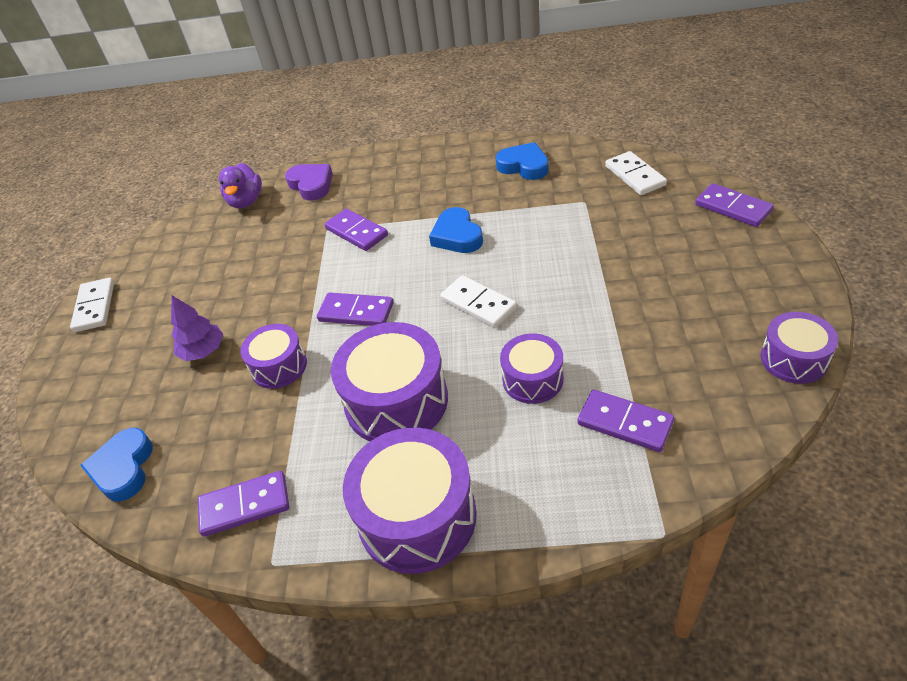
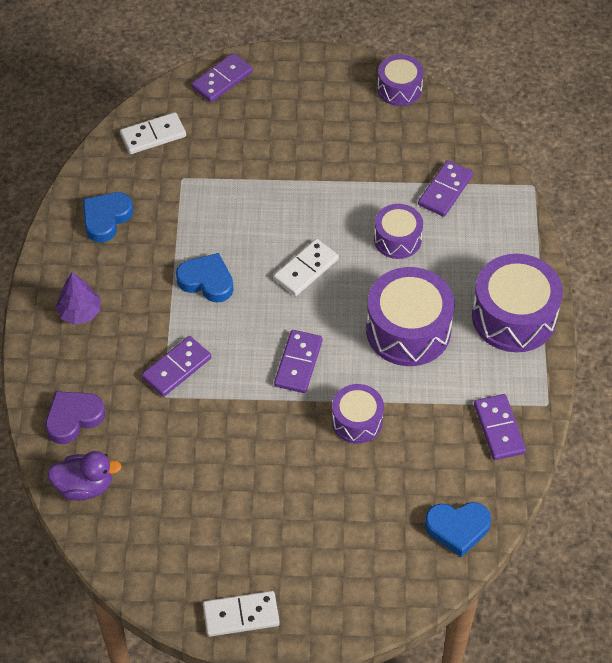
camera: 95 degrees left, 10 degrees up
purple tree [171,296,224,361] -> purple tree moved to [56,272,101,325]
blue heart [429,207,483,253] -> blue heart turned 135 degrees counterclockwise [176,253,233,303]

